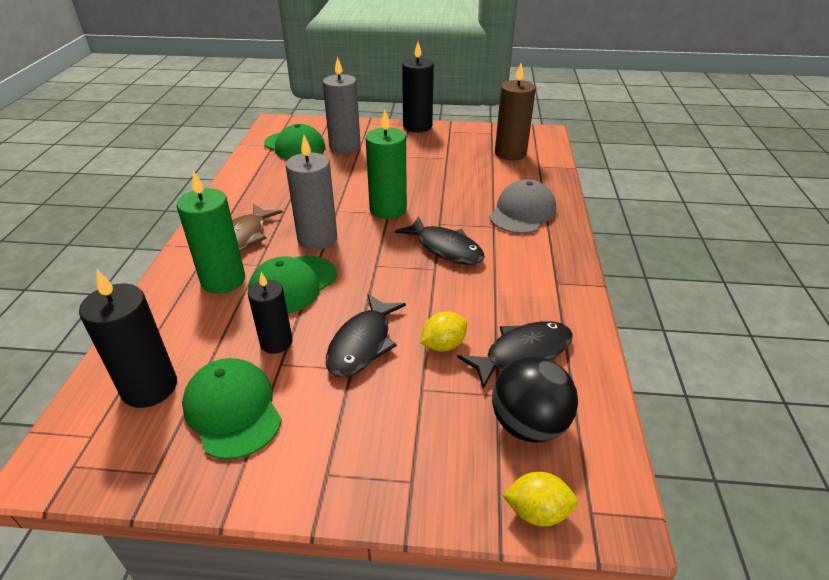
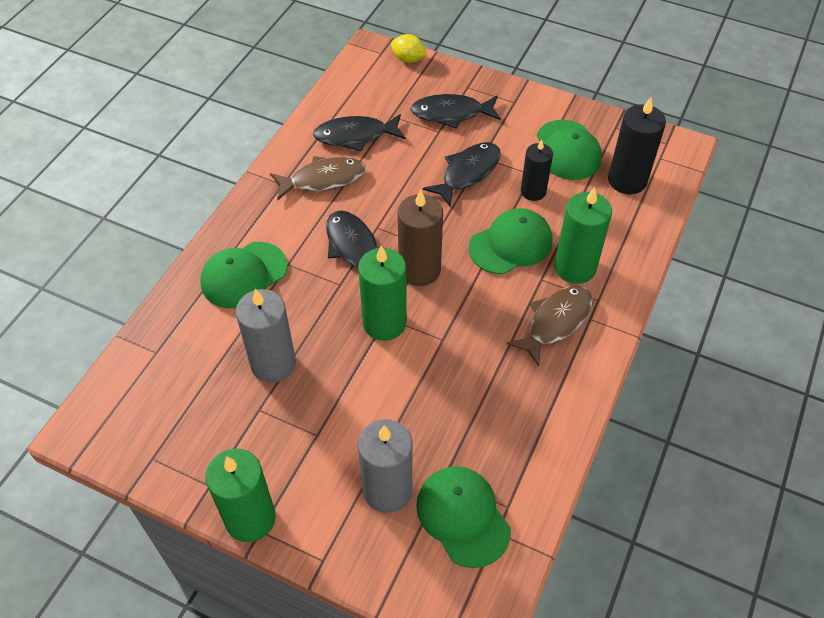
camera: 160 degrees left, 15 degrees up
grey candle [286,135,337,250] -> grey candle moved to [236,289,296,383]
black candle [402,42,434,132] -> green candle [205,448,276,542]
yellow lemon [420,311,467,352] -> none
grey cap [489,179,556,234] -> green cap [200,242,288,309]
black ball [492,357,578,443] -> none
brown candle [495,63,536,160] -> brown candle moved to [398,190,443,286]
none -> brown fish [270,156,366,201]
none -> black fish [410,94,501,129]

